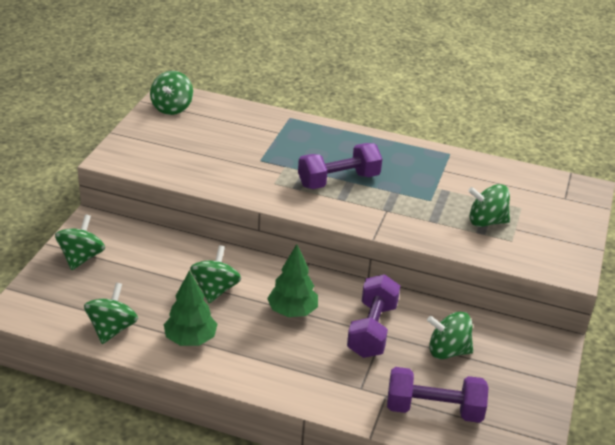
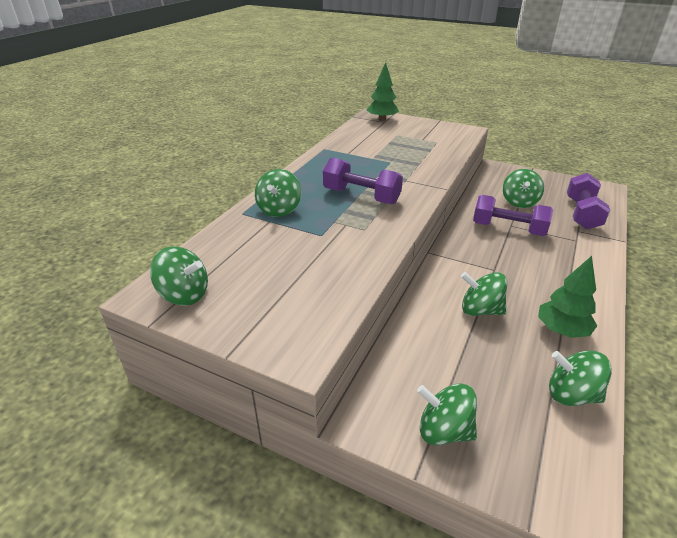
camera: 80 degrees left, 0 degrees up
green tree [267,244,318,317] -> green tree moved to [367,62,399,121]
purple dumbbell [298,143,382,189] -> purple dumbbell turned 45 degrees counterclockwise [323,157,403,205]
green spinning top [468,184,510,227] -> green spinning top moved to [255,169,301,217]

